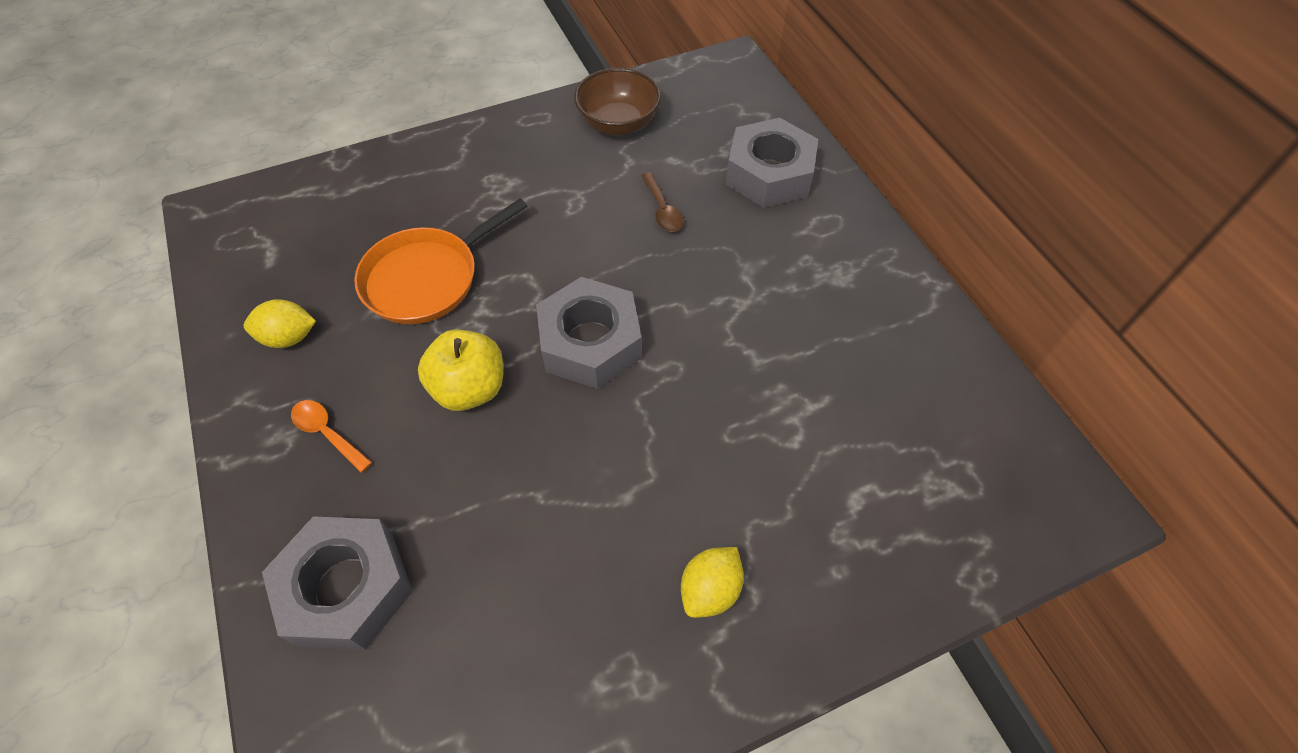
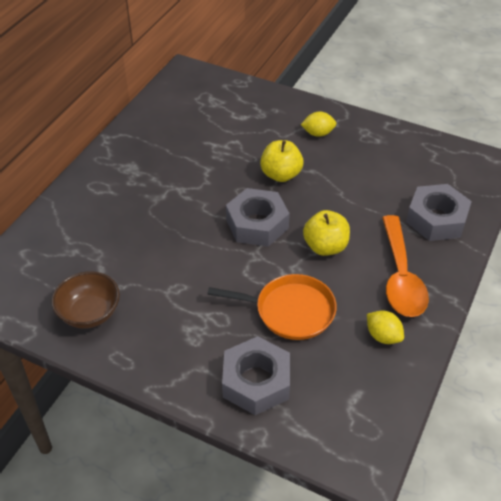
camera: 130 degrees left, 10 degrees down
orange spoon [291,400,372,473] -> orange spoon [382,215,429,317], size x2.25
brown spoon [641,172,683,232] -> none
grey nut [726,118,818,208] -> grey nut moved to [222,336,290,415]
none -> yellow apple [260,140,304,182]

